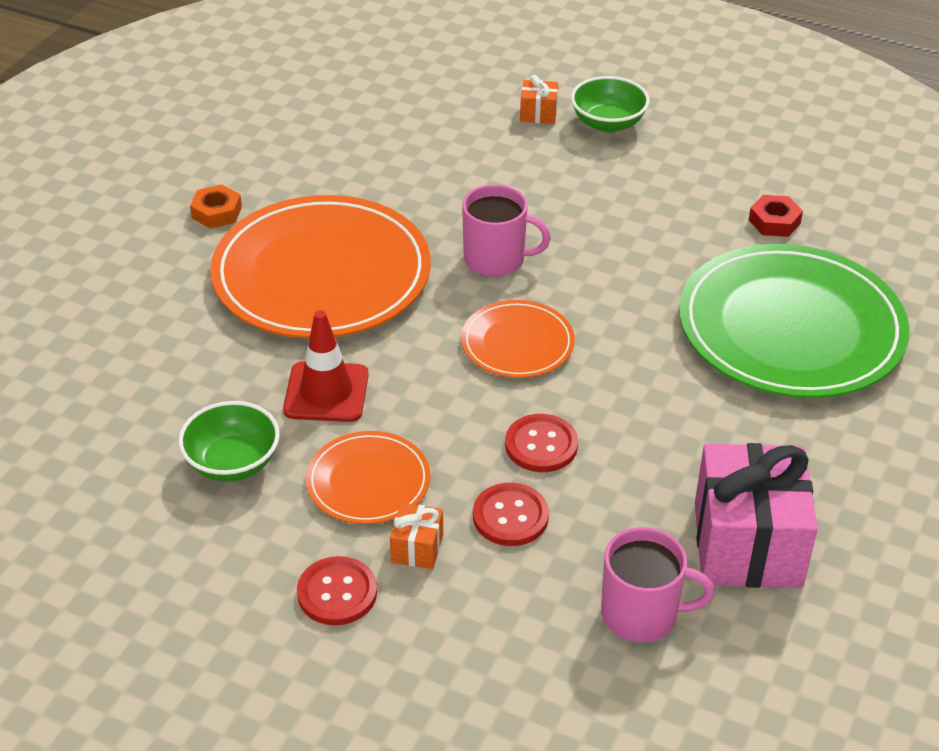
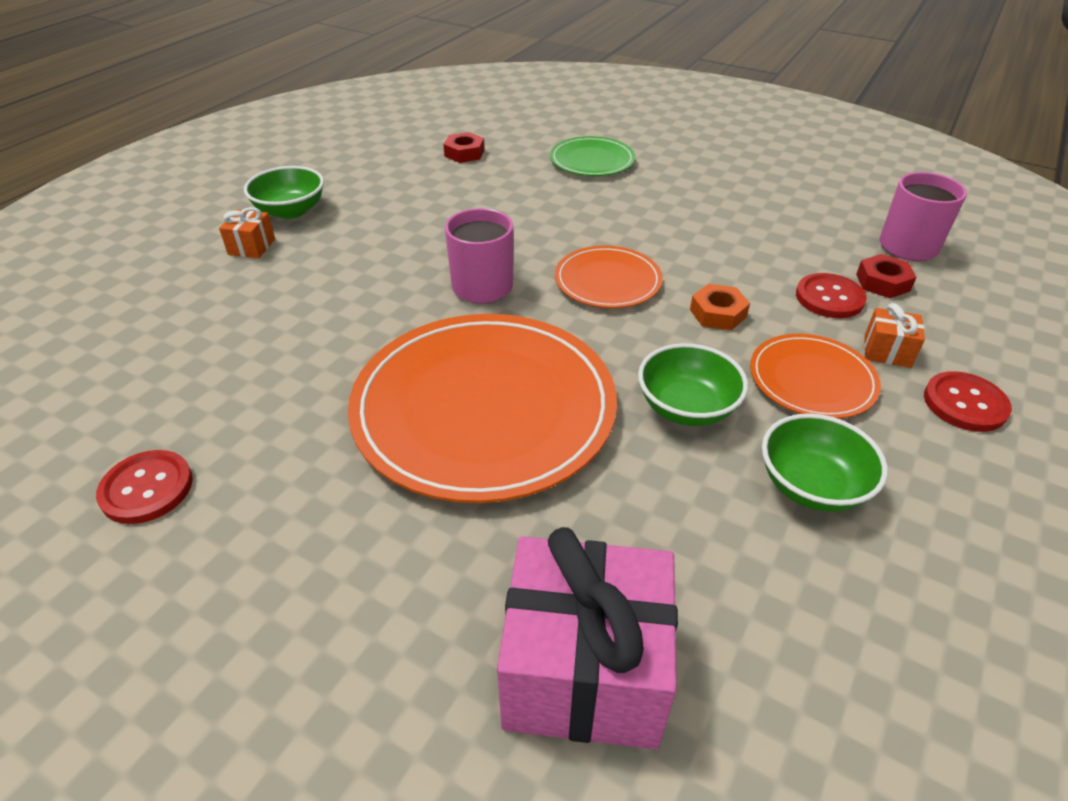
camera: 85 degrees left, 0 degrees up
orange nut [190,185,242,229] -> orange nut moved to [690,284,750,330]
red traffic cone [283,310,369,422] -> green bowl [638,343,748,426]
red button [505,414,578,472] -> red button moved to [96,450,193,524]
green plate [679,244,909,398] -> green plate [550,136,635,176], size x0.50
pink gift [695,443,818,588] -> pink gift moved to [497,527,678,749]
none -> red nut [856,254,917,298]

